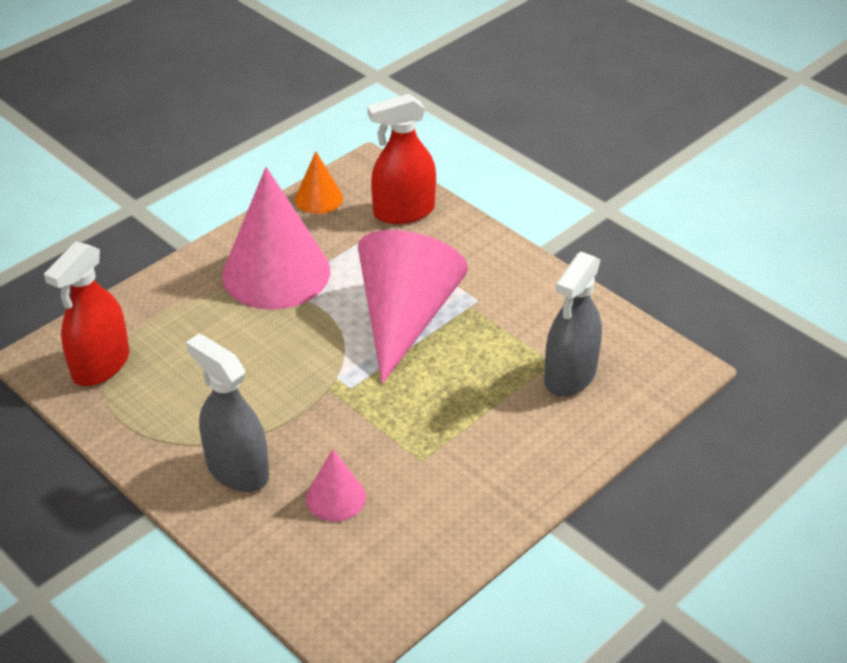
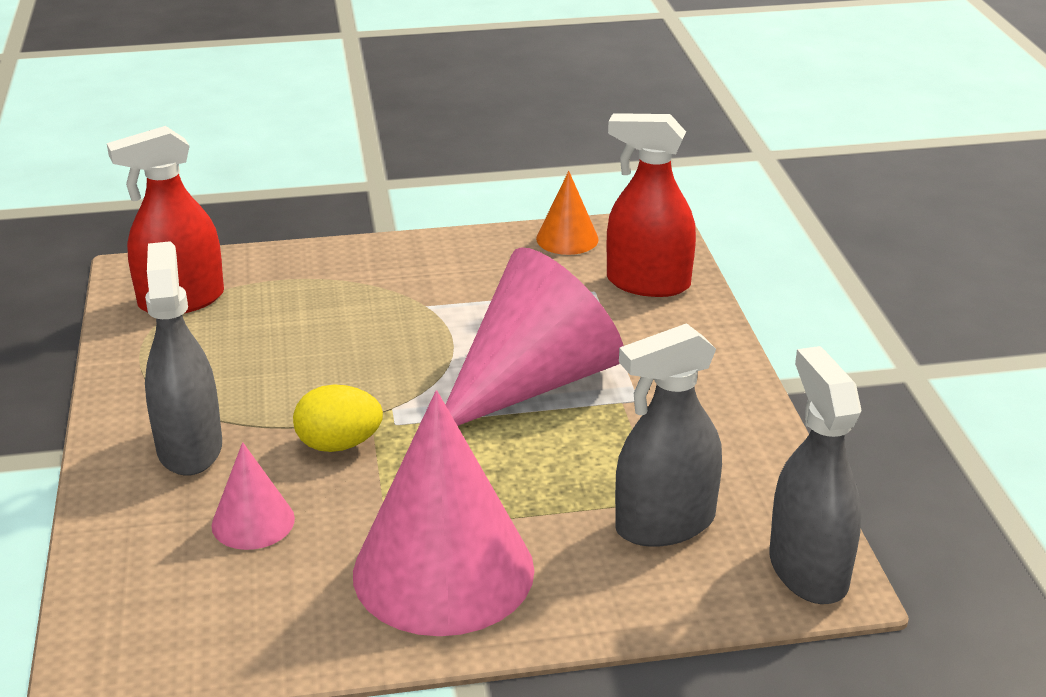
camera: 35 degrees right, 10 degrees down
pink cone [222,167,330,310] -> pink cone moved to [353,390,534,636]
none -> yellow egg [293,385,383,452]
none -> grey spray bottle [769,346,862,604]

